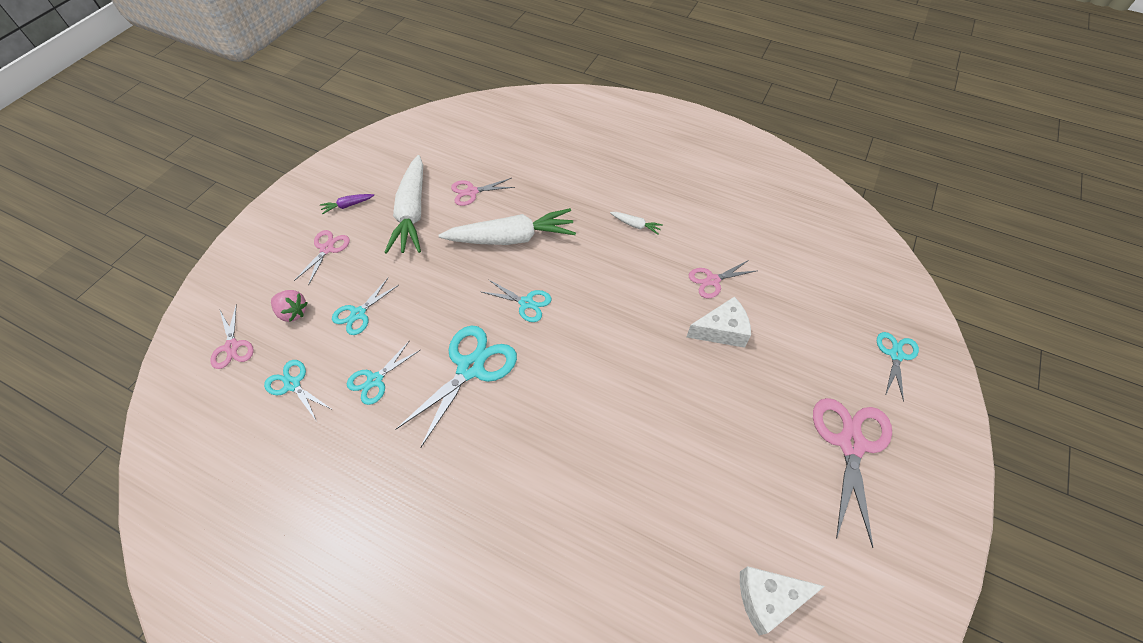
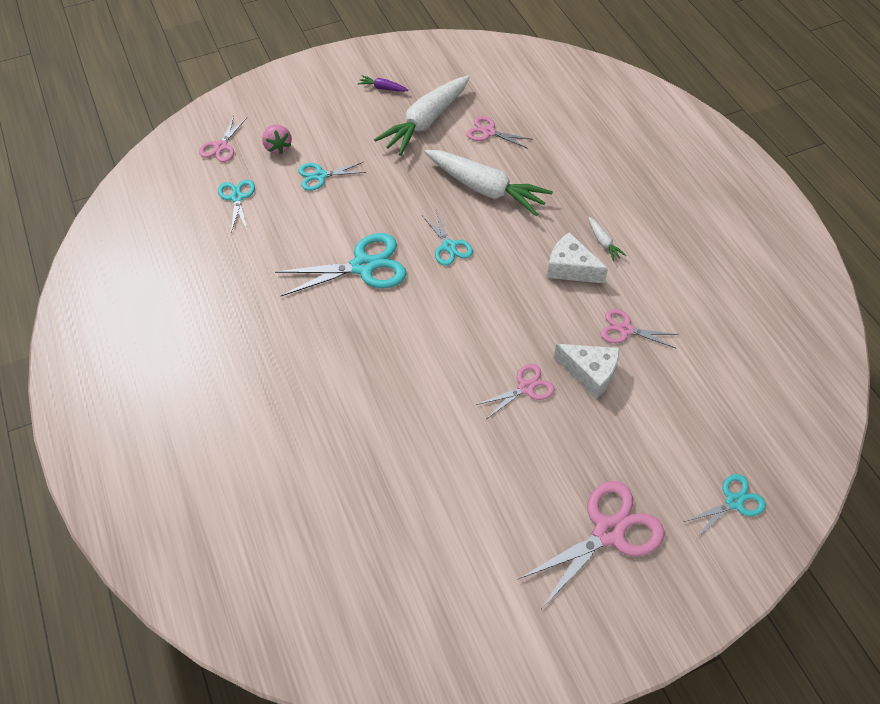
camera: 40 degrees right, 0 degrees up
pink scissors [294,230,350,286] -> pink scissors moved to [476,364,555,419]
turquoise scissors [347,340,420,405] -> none
white cheese [740,566,825,636] -> white cheese moved to [547,232,608,283]

